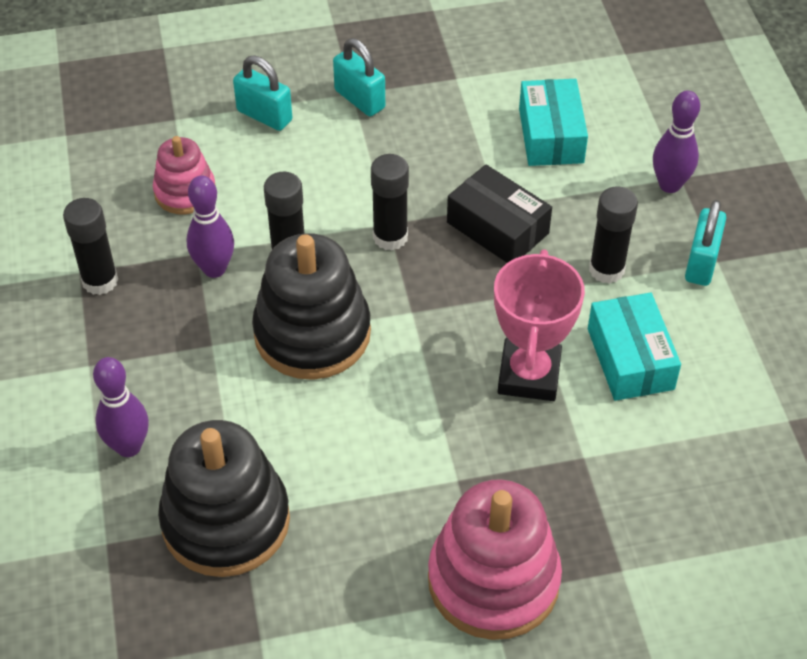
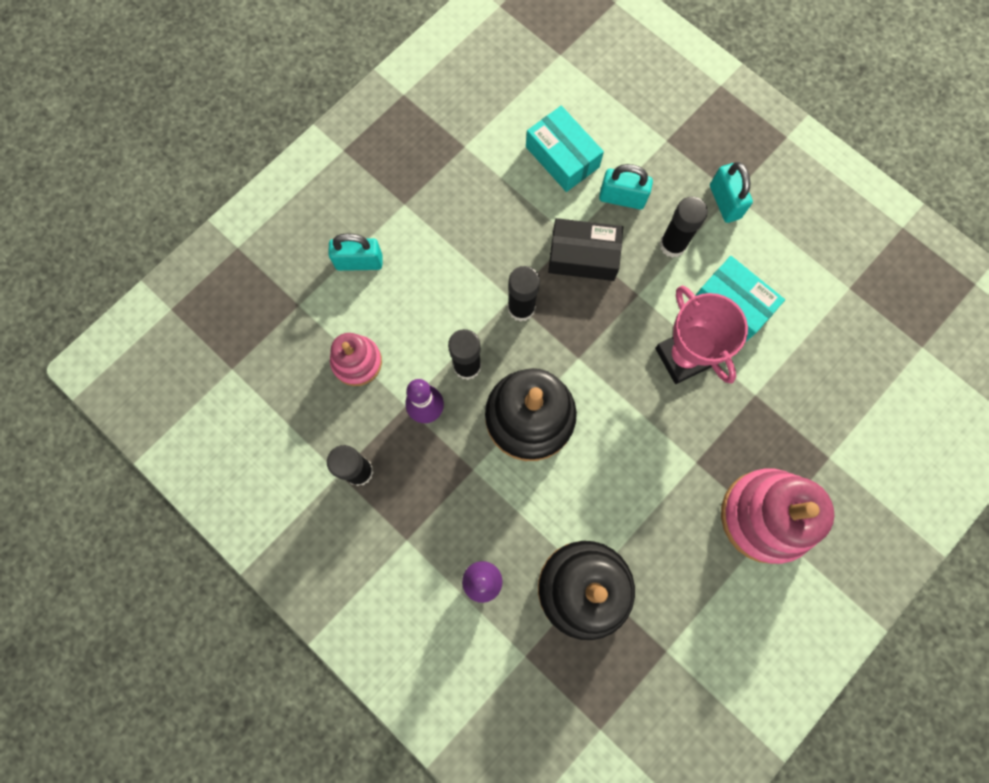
camera: 35 degrees left, 25 degrees up
turquoise padlock [333,38,385,116] -> turquoise padlock moved to [599,164,653,210]
purple bowling pin [653,91,700,193] -> none

